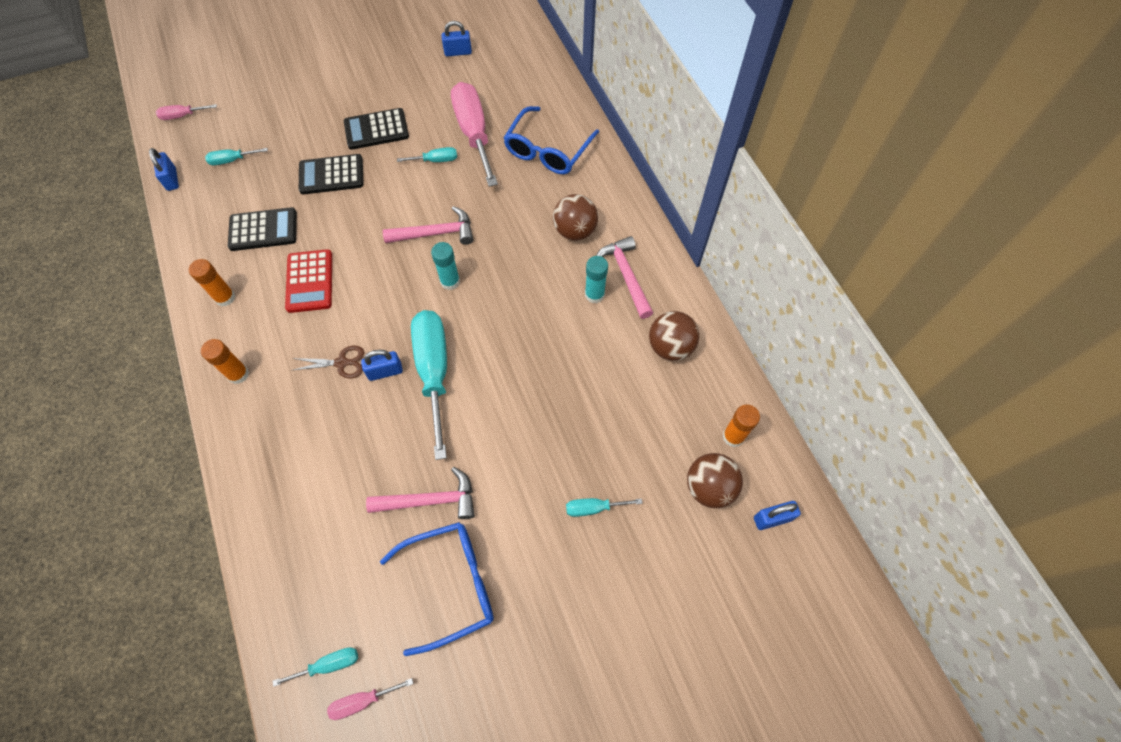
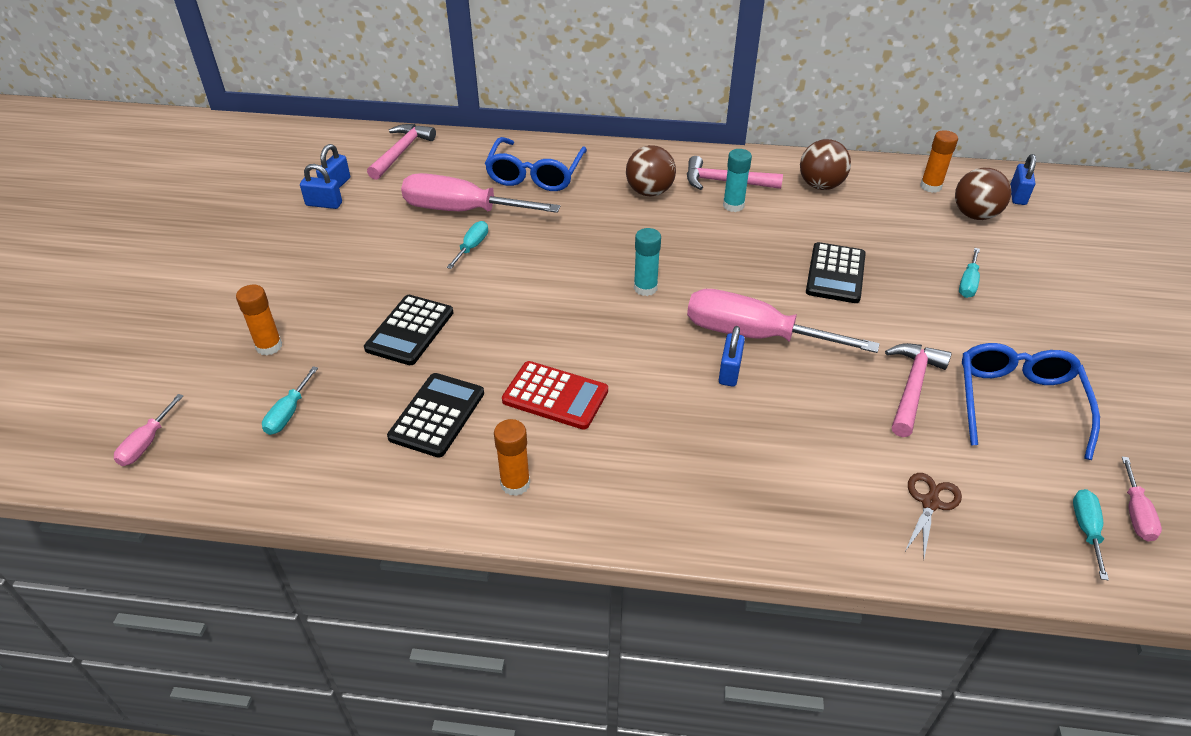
camera: 60 degrees left, 20 degrees down
blue padlock [149,148,179,191] -> blue padlock moved to [300,164,342,209]
orange glue stick [201,339,249,384] -> orange glue stick moved to [236,285,282,356]
brown scissors [291,345,364,379] -> brown scissors moved to [905,473,962,558]
black calculator [344,108,409,150] -> black calculator moved to [806,242,866,303]
pink hammer [383,206,473,245] -> pink hammer moved to [367,124,436,180]
turquoise screwdriver [411,310,447,460] -> pink screwdriver [687,289,880,353]
blue glasses [504,106,599,174] -> blue glasses turned 45 degrees clockwise [485,137,587,191]

